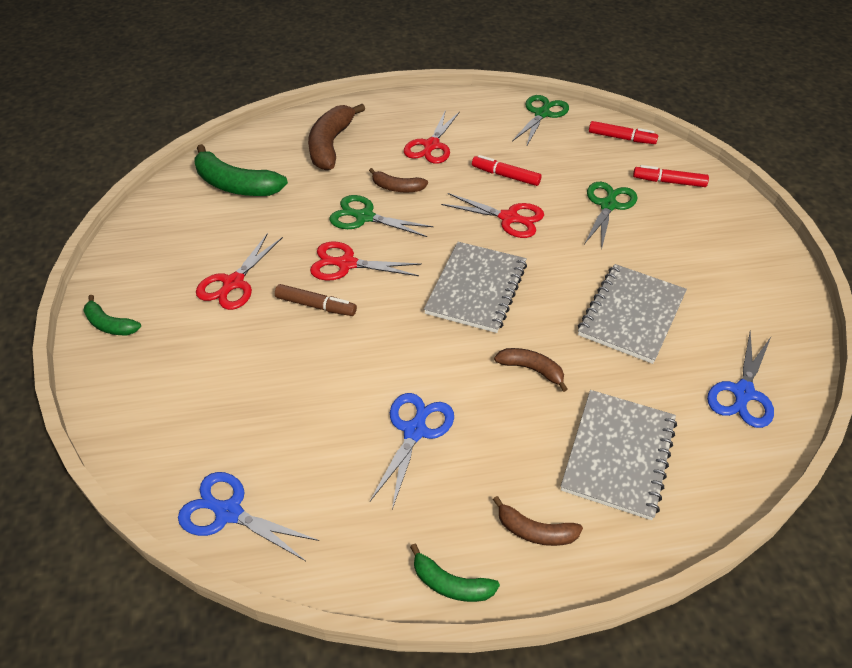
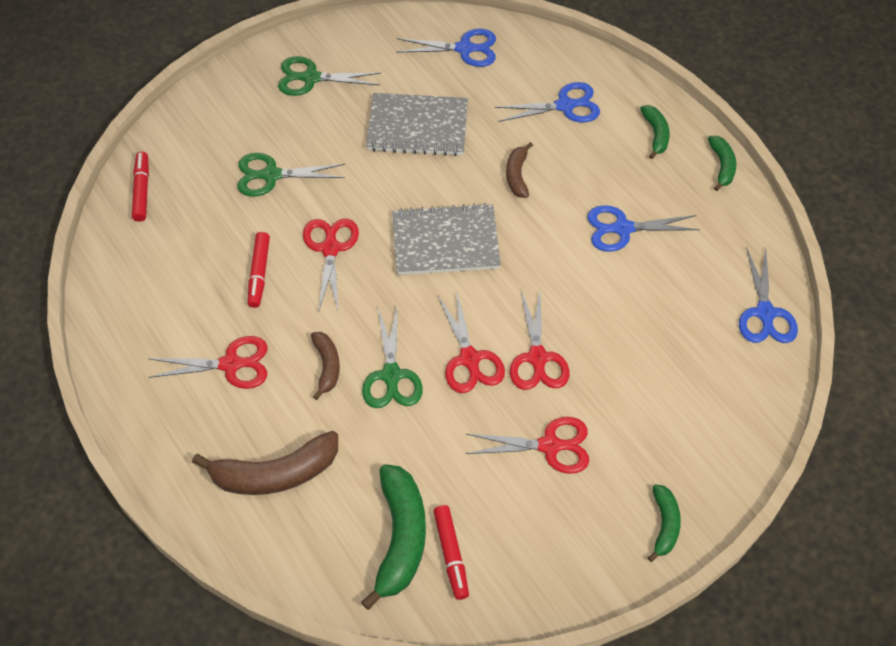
camera: 115 degrees left, 10 degrees up
brown marker [275,284,357,316] -> red scissors [510,291,570,390]
brown banana [493,496,583,546] -> green banana [640,105,670,159]
green scissors [512,95,569,147] -> green scissors moved to [278,56,381,96]
grey notebook [561,390,677,520] -> blue scissors [494,82,600,122]
red marker [633,165,709,187] -> red marker moved to [433,505,469,600]

